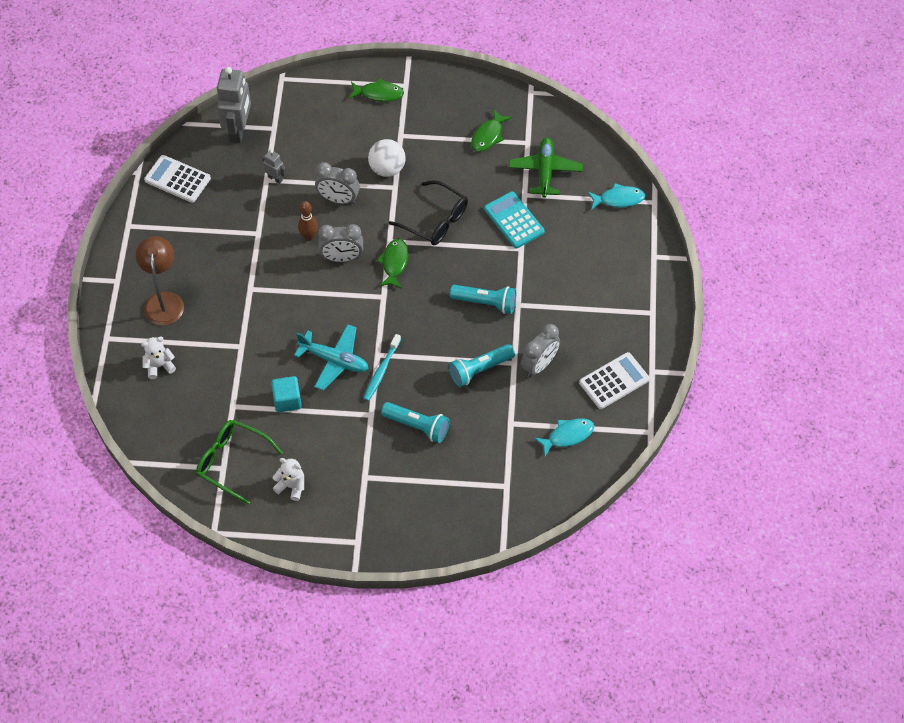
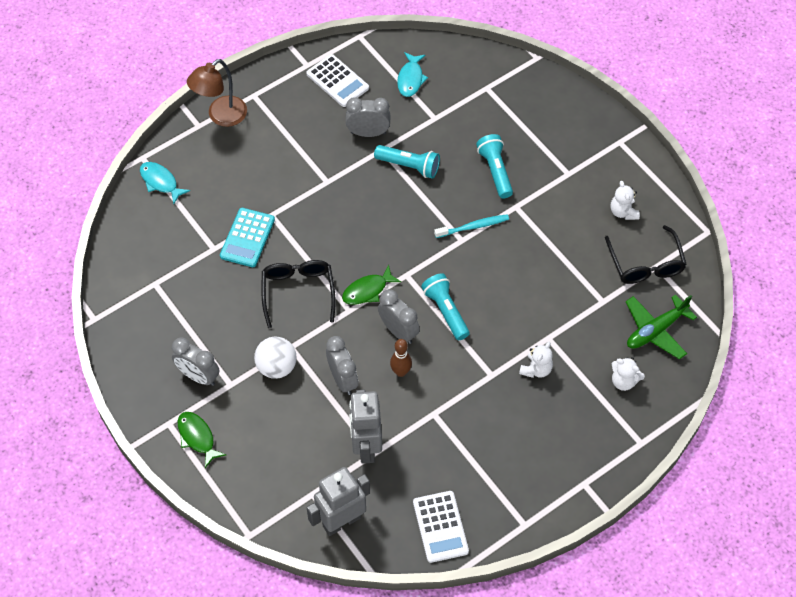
camera: 130 degrees left, 0 degrees up
brown lamp [136,236,184,325] -> brown lamp moved to [187,59,247,127]
green glasses [196,420,283,504] -> black glasses [605,225,687,284]
grey robot [262,150,286,184] -> grey robot [349,389,382,464], size x2.11
turquoise cube [271,376,302,412] -> none
turquoise plane [294,324,369,390] -> none
turquoise flashlight [450,285,516,314] -> turquoise flashlight moved to [421,273,469,340]
green fish [471,110,512,152] -> none
green plane [509,138,583,198] -> green plane moved to [626,294,697,359]
turquoise fish [534,418,594,456] -> turquoise fish turned 105 degrees counterclockwise [397,52,428,97]
white calculator [579,352,650,409] -> white calculator turned 150 degrees counterclockwise [306,54,369,107]
none -> grey clock [172,338,219,386]
none -> white teddy bear [519,342,553,378]

